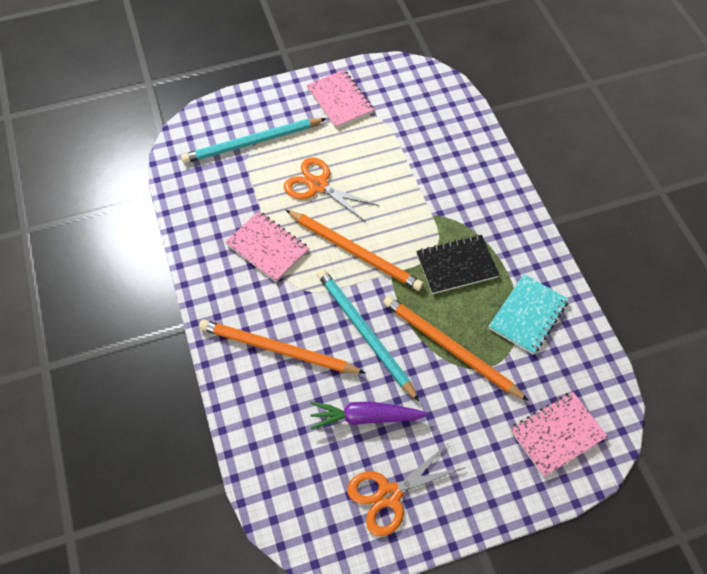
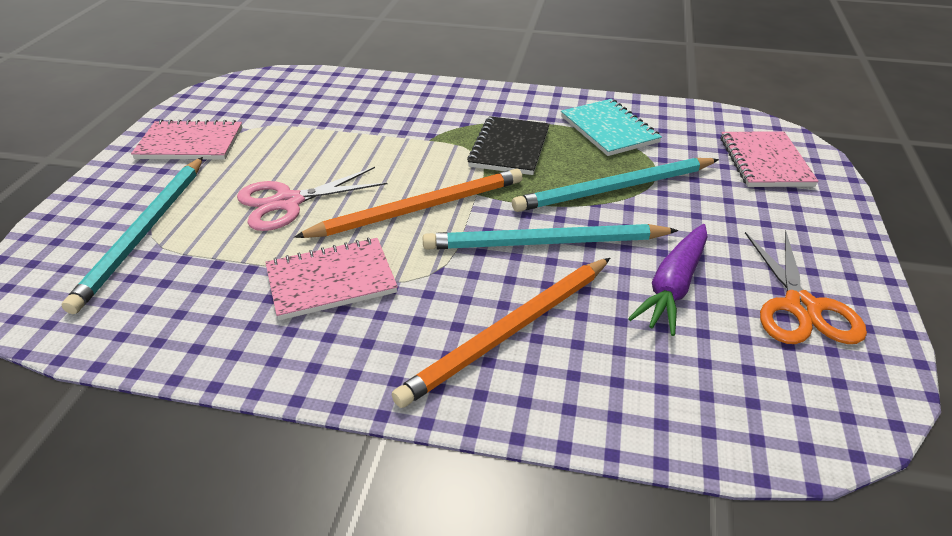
camera: 60 degrees left, 20 degrees down
orange scissors [284,157,379,222] -> pink scissors [237,167,388,231]
orange pencil [383,296,529,401] -> turquoise pencil [512,158,719,212]

